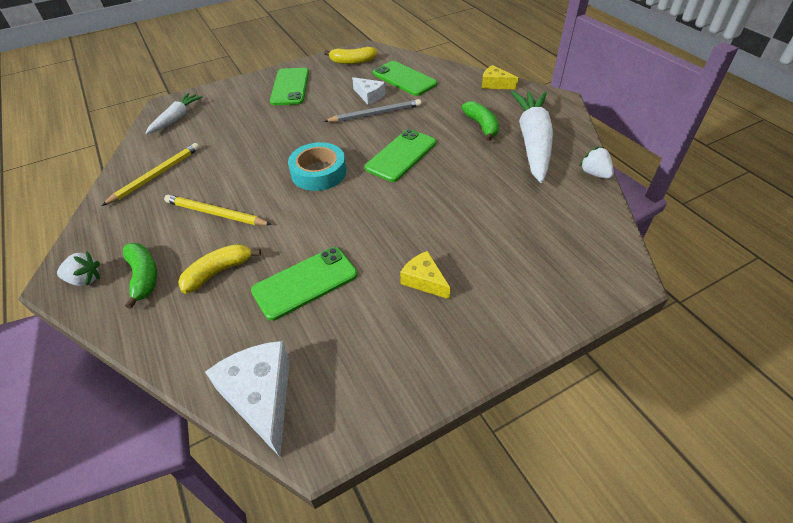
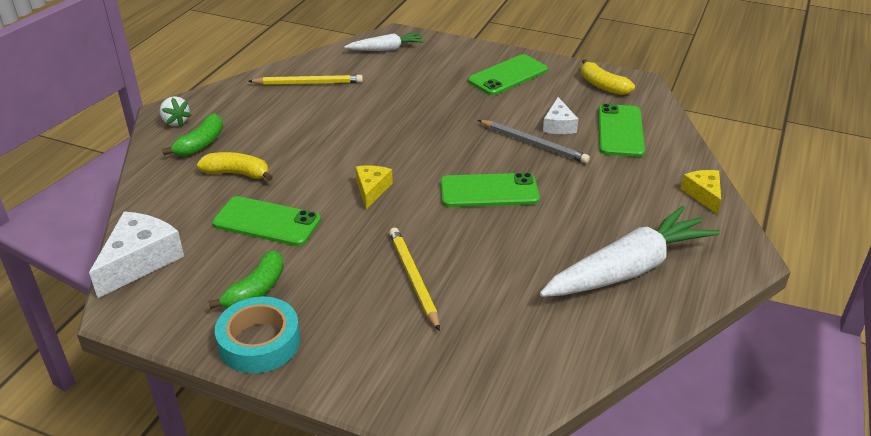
camera: 50 degrees right, 10 degrees down
yellow pencil [164,195,272,225] -> yellow pencil moved to [389,228,440,331]
turquoise tape [288,142,346,191] -> turquoise tape moved to [215,297,300,373]
yellow cheese [400,251,450,299] -> yellow cheese moved to [355,165,393,210]
green banana [462,101,499,141] -> green banana moved to [209,250,284,309]
white strawberry [580,147,614,179] -> none

